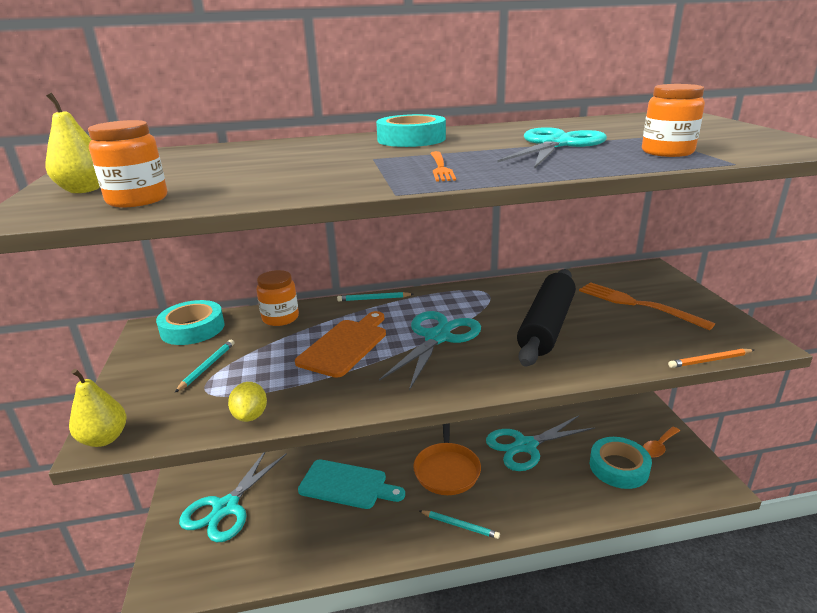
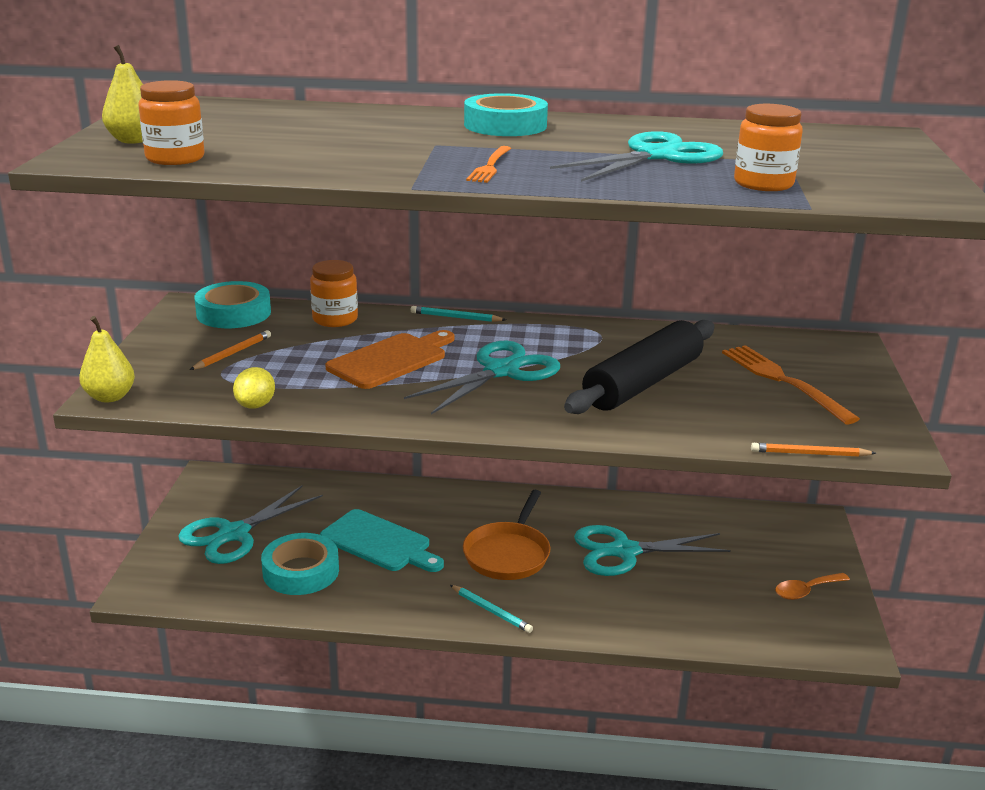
camera: 15 degrees right, 0 degrees up
turquoise pencil [175,339,234,392] -> orange pencil [190,330,271,370]
turquoise tape [590,437,652,489] -> turquoise tape moved to [261,533,339,595]

